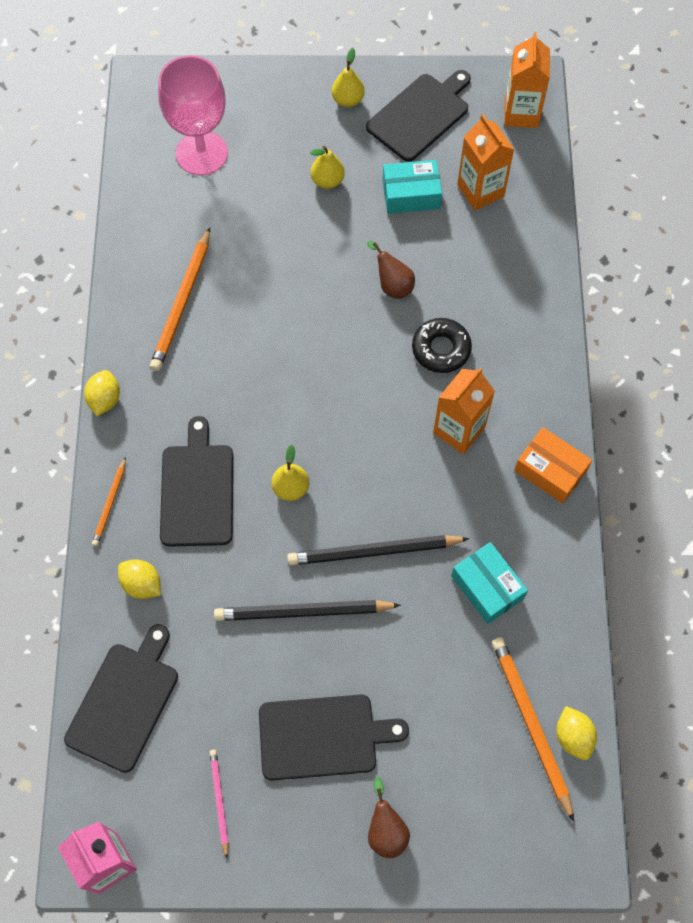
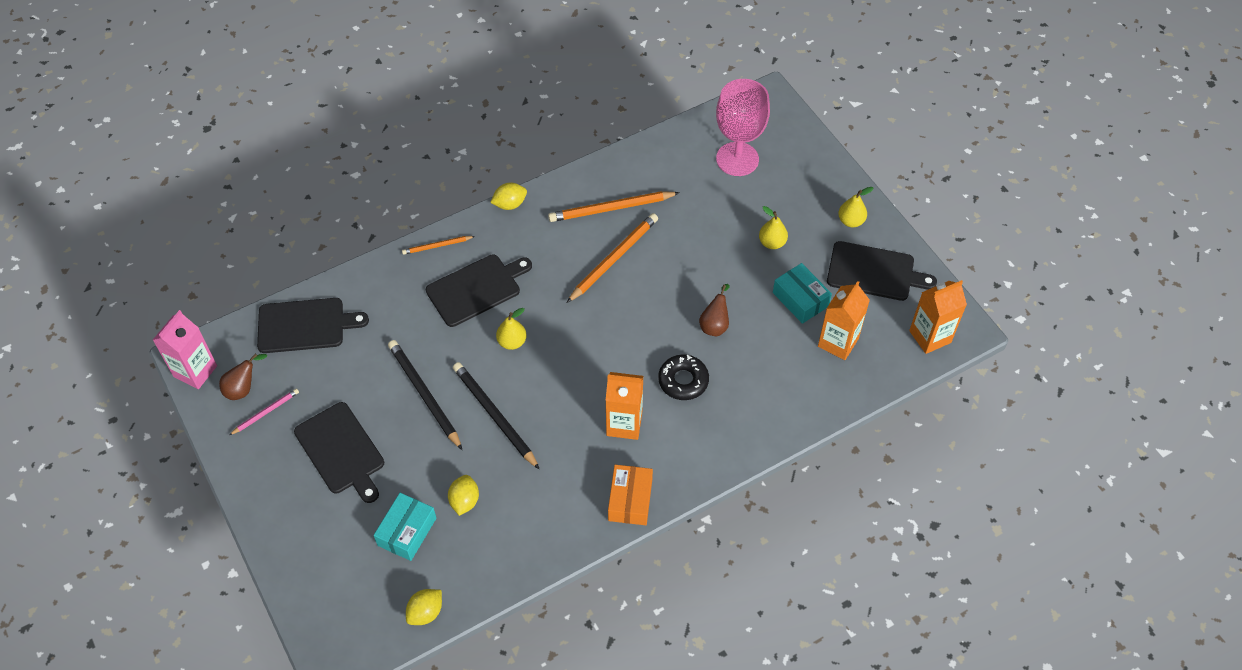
camera: 60 degrees right, 10 degrees down
yellow lemon [118,559,161,599] -> yellow lemon moved to [448,475,479,516]
brown pear [368,777,410,858] -> brown pear moved to [219,354,267,400]
turquoise box [451,542,528,624] -> turquoise box moved to [374,493,436,561]
orange pencil [492,637,574,822] -> orange pencil moved to [567,213,658,303]

